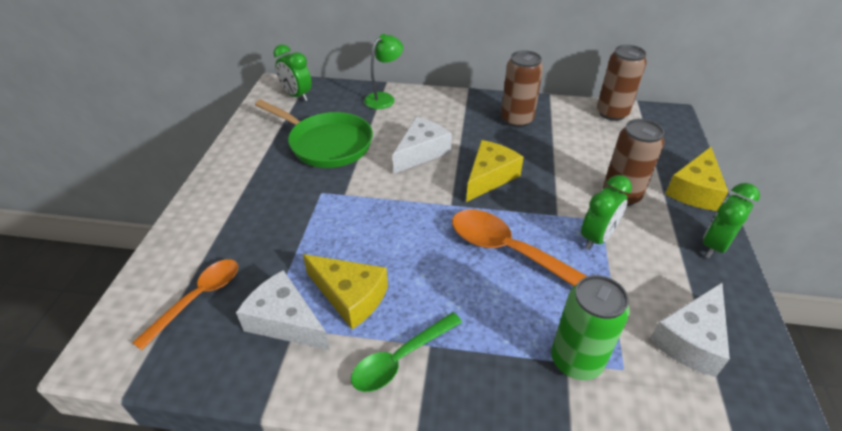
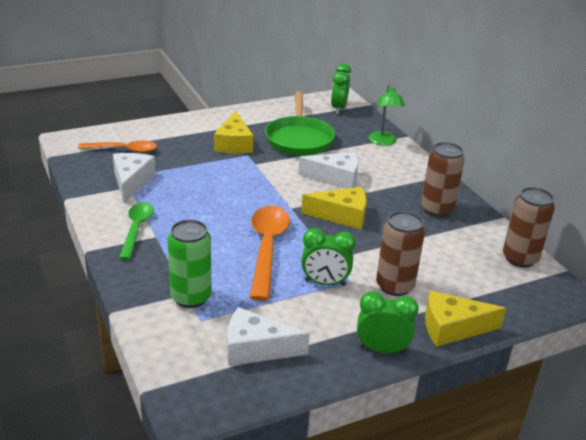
camera: 55 degrees right, 10 degrees down
yellow cheese [303,254,388,329] -> yellow cheese moved to [214,111,253,154]
green spoon [351,312,462,392] -> green spoon turned 75 degrees clockwise [119,202,154,260]
green lamp [364,34,403,109] -> green lamp turned 75 degrees clockwise [369,85,405,146]

